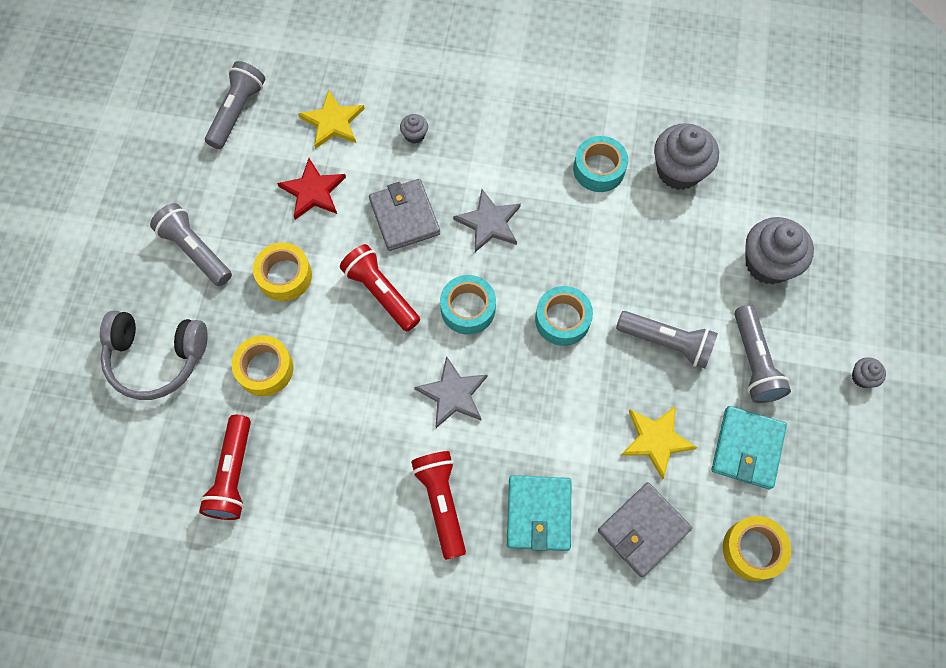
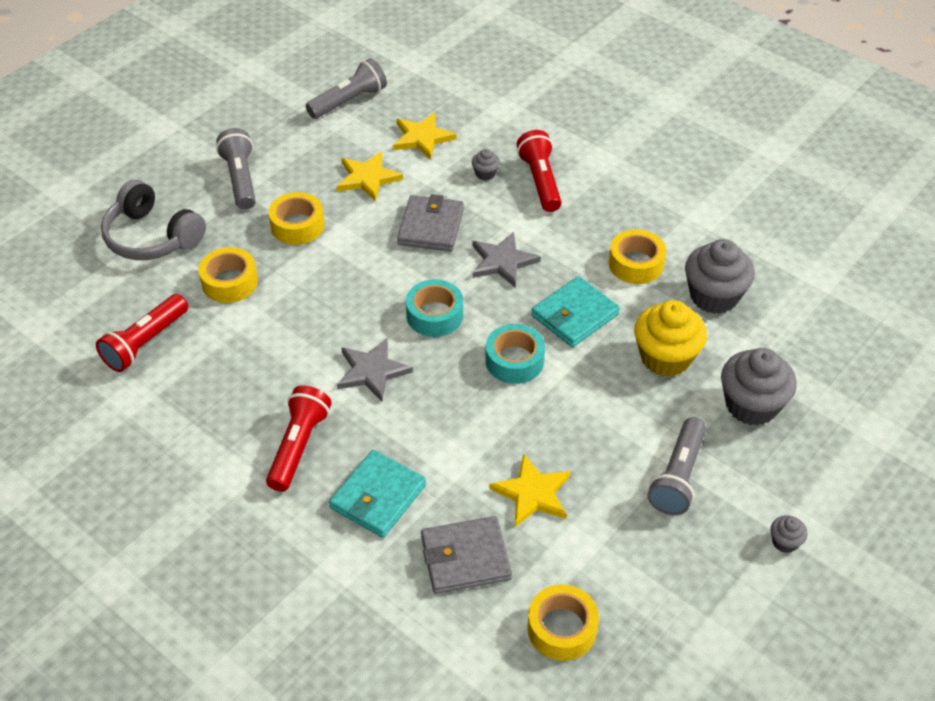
camera: 30 degrees right, 20 degrees down
red star [277,158,346,220] -> yellow star [337,151,403,201]
red flashlight [340,244,420,332] -> red flashlight moved to [517,130,561,212]
turquoise tape [573,136,628,192] -> yellow tape [609,229,666,284]
grey flashlight [616,311,718,368] -> none
turquoise wallet [712,406,787,489] -> turquoise wallet moved to [531,276,620,347]
none -> yellow cupcake [634,300,707,377]

